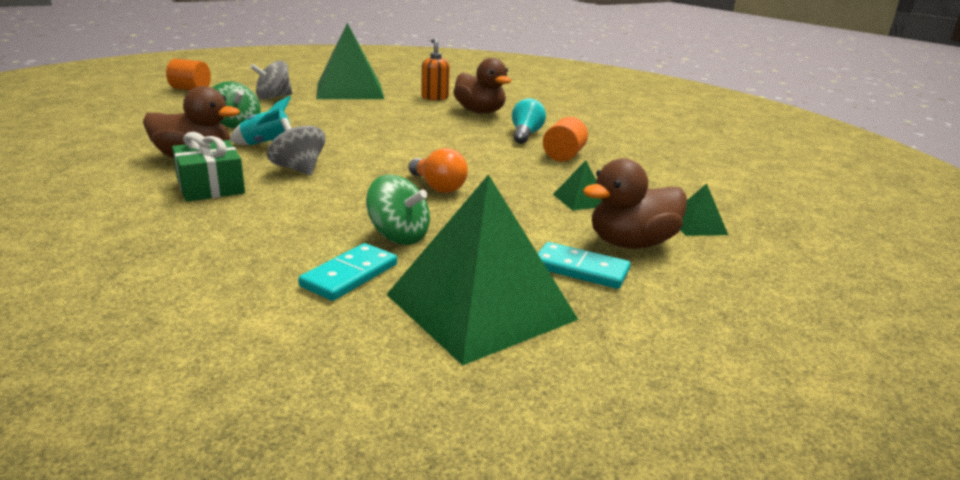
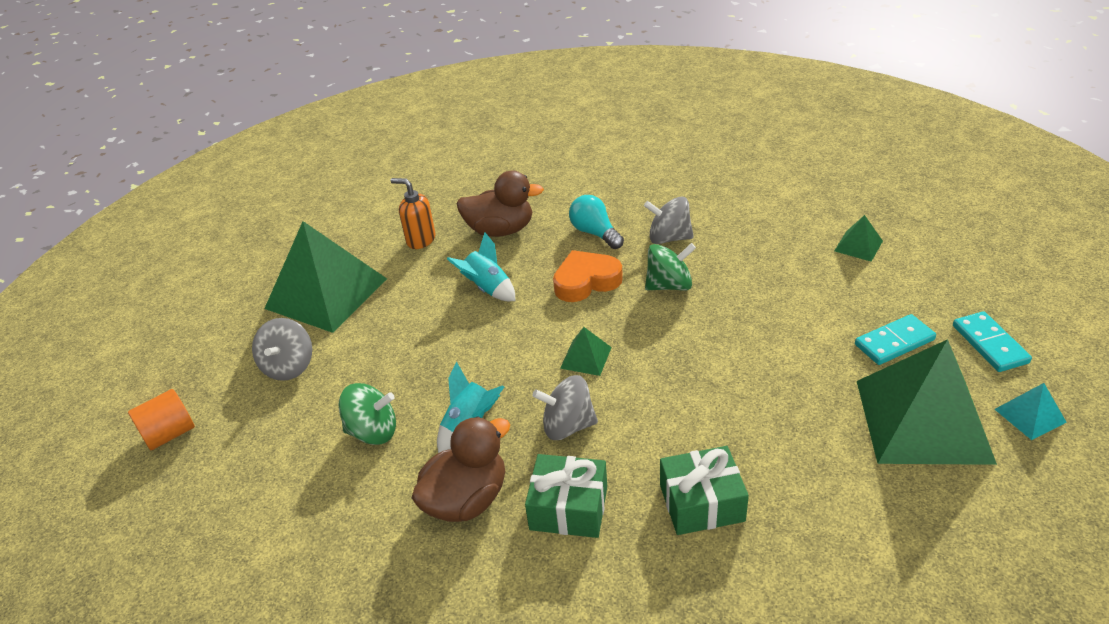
camera: 45 degrees left, 15 degrees up
turquoise domino [298,243,397,301] -> turquoise domino moved to [953,311,1032,372]
green spinning top [366,175,430,245] -> green spinning top moved to [645,243,696,291]
orange light bulb [408,148,468,193] -> none
orange cylinder [543,117,588,162] -> grey spinning top [644,197,694,244]
green pyramid [553,160,602,211] -> green pyramid moved to [560,327,612,376]
brown duck [583,158,687,249] -> none
none -> turquoise rocket [447,232,515,301]
none -> orange heart [553,250,623,302]
none -> green gift [660,446,749,535]
none -> turquoise pyramid [994,383,1067,440]

